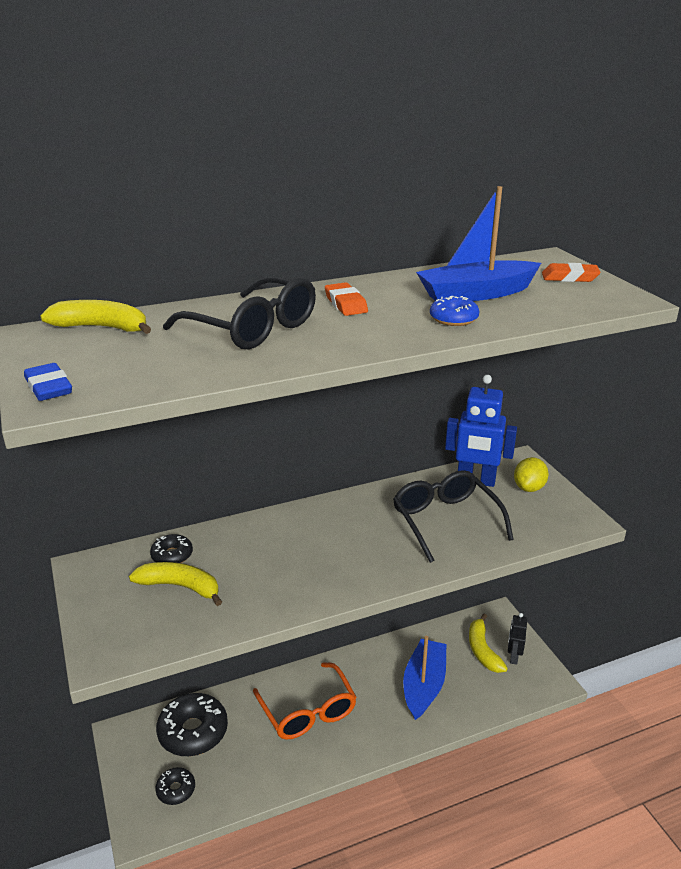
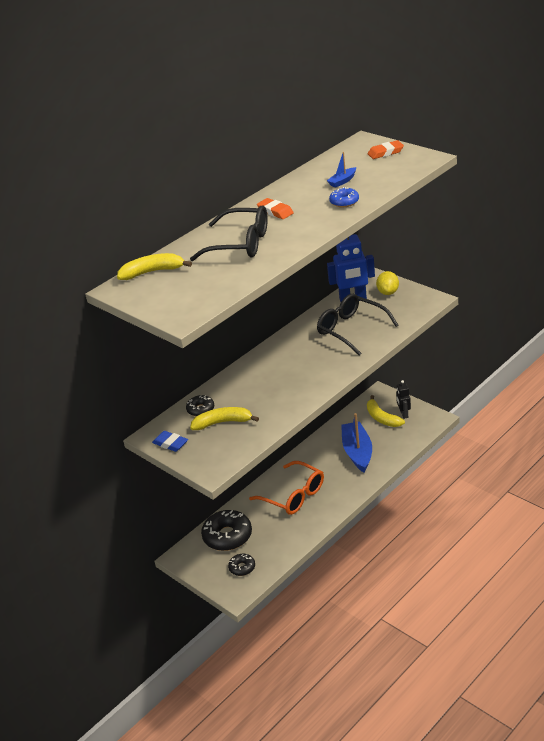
camera: 20 degrees left, 5 degrees up
blue eraser [24,363,72,401] -> blue eraser moved to [152,431,188,452]
blue boat [416,186,541,301] -> blue boat [327,152,356,188], size x0.46

